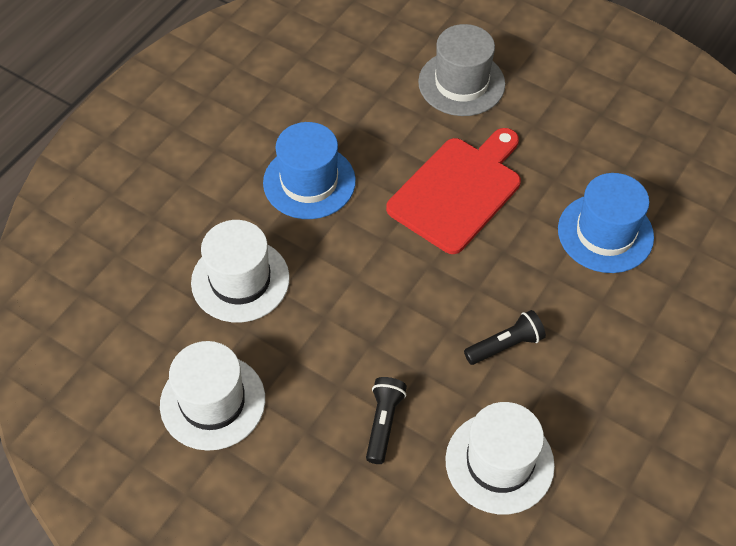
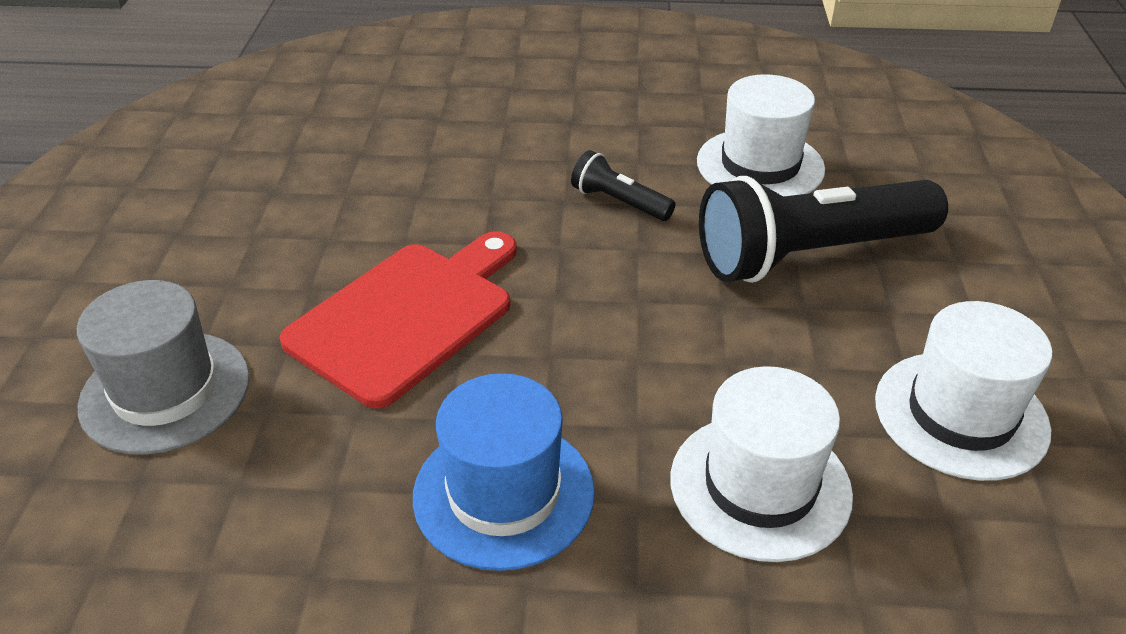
camera: 120 degrees left, 15 degrees down
black flashlight [366,377,407,464] -> black flashlight [699,176,948,283], size x2.18
red cutting board [386,128,521,254] -> red cutting board turned 120 degrees clockwise [280,231,517,409]
blue hat [558,173,654,273] -> none

